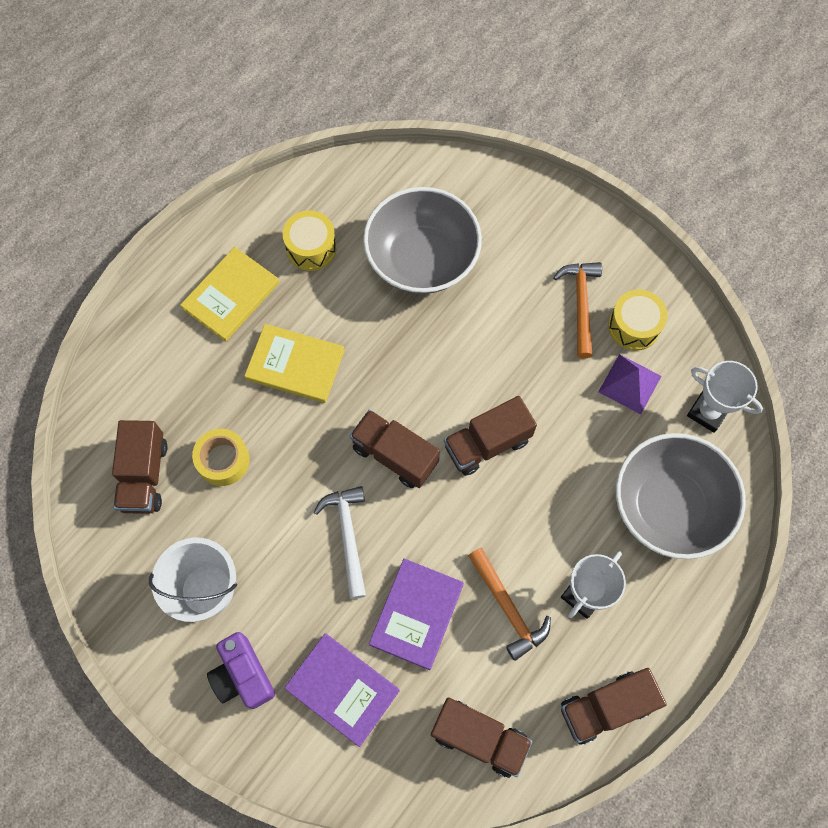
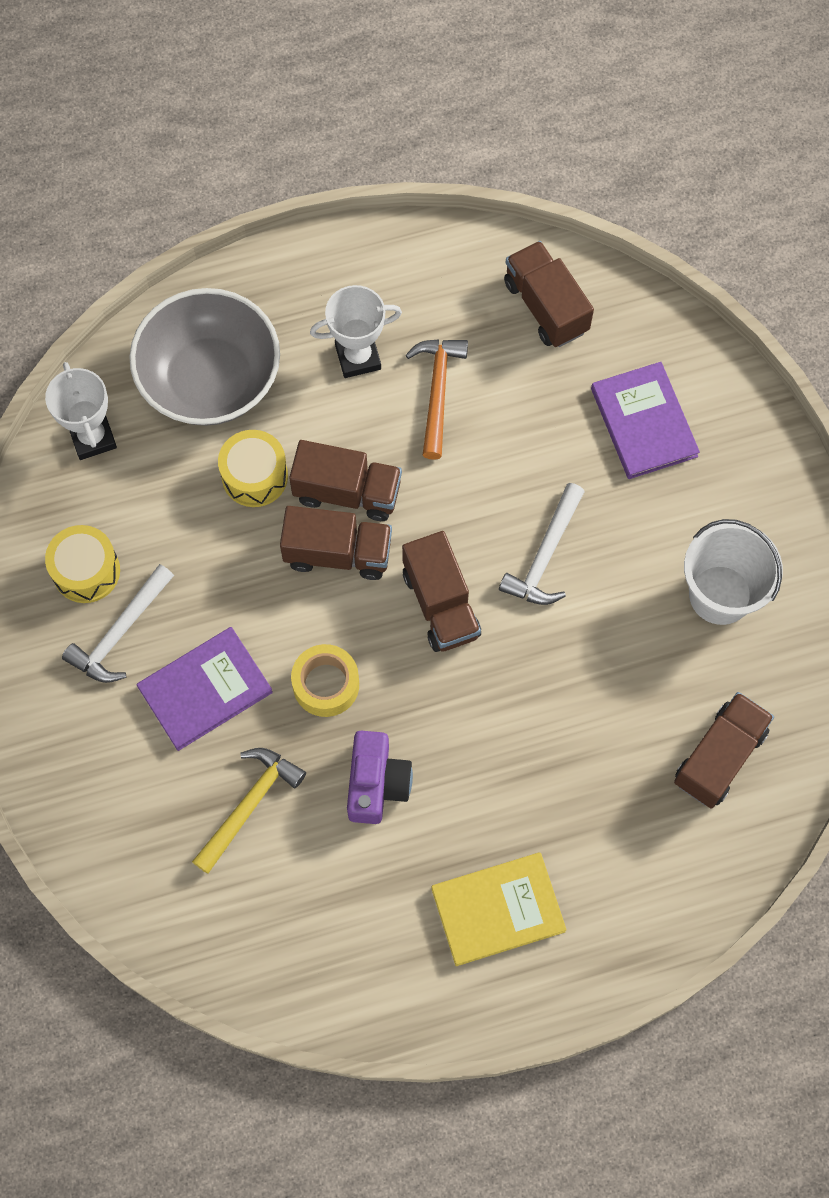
camera: 145 degrees left, 0 degrees up
yellow tape [192,429,250,486] -> yellow tape moved to [291,644,359,717]
purple camera [207,632,275,709] -> purple camera moved to [347,731,413,824]
yellow book [244,324,345,403] -> none
yellow drum [283,210,337,271] -> yellow drum moved to [218,430,288,507]
grey bowl [363,187,482,294] -> yellow hammer [192,748,306,874]
purple book [369,559,464,670] -> purple book moved to [137,627,273,751]
orange hammer [553,262,602,358] -> white hammer [62,564,174,683]
brown truck [561,668,667,745] -> brown truck moved to [289,440,402,521]
purple pyramid [598,354,661,414] -> none

